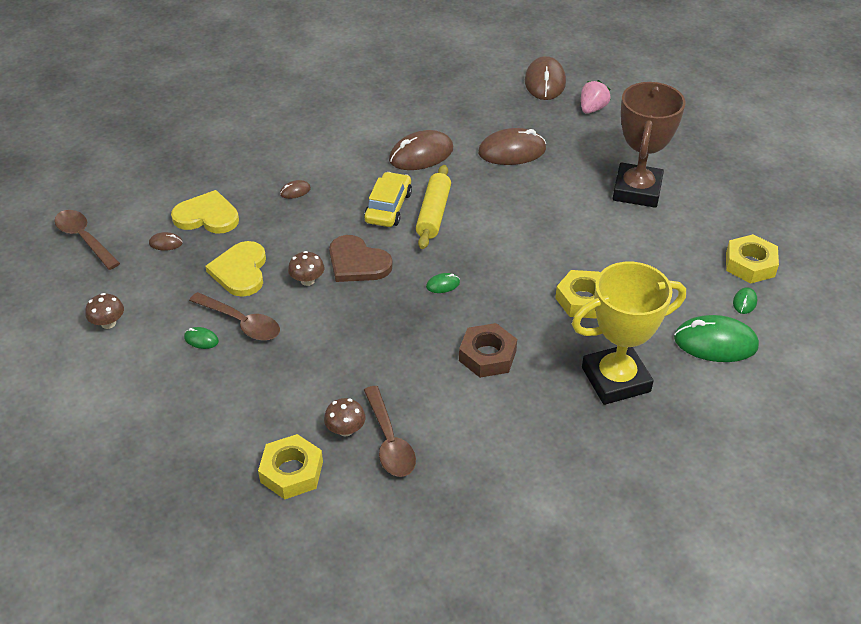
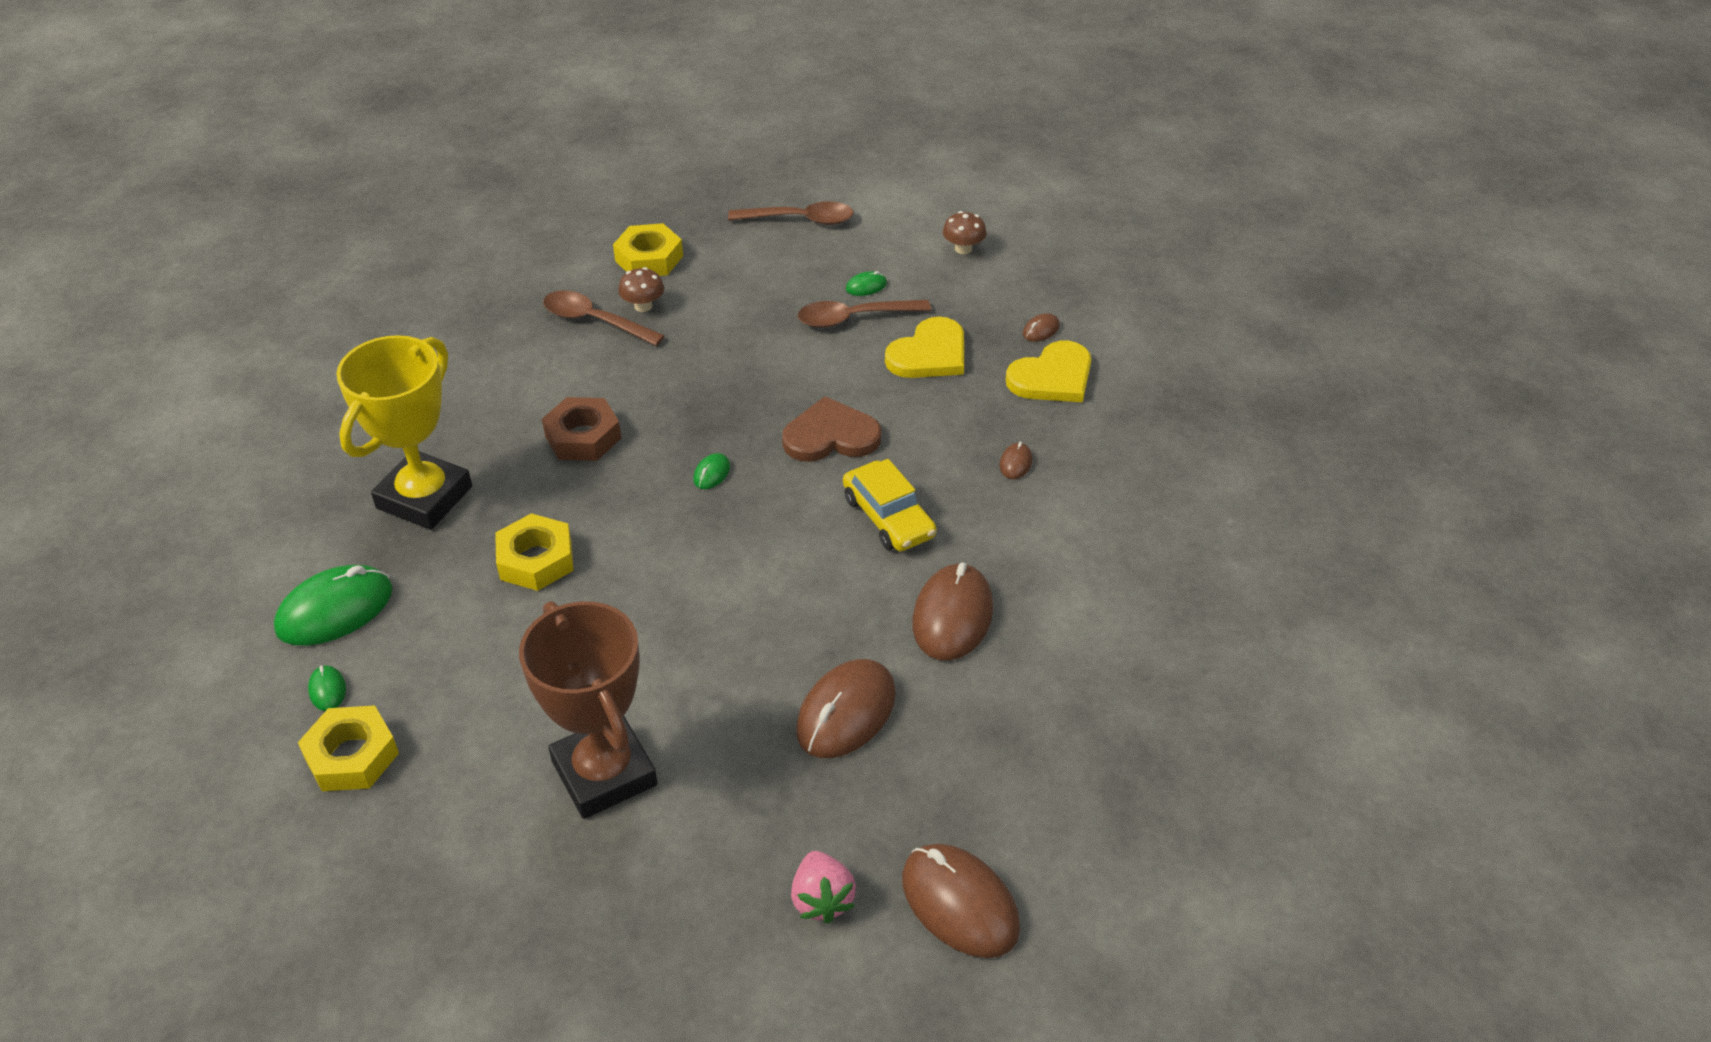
camera: 135 degrees right, 0 degrees up
brown spoon [55,210,120,270] -> brown spoon moved to [728,201,854,225]
yellow heart [205,241,266,297] -> yellow heart turned 90 degrees clockwise [885,316,964,378]
brown mushroom [288,251,324,286] -> none
yellow rolling pin [416,165,451,249] -> none

